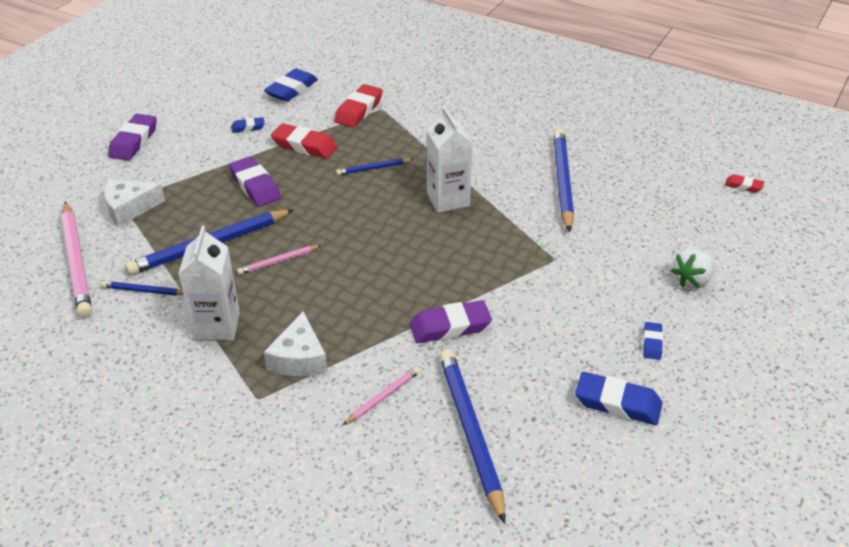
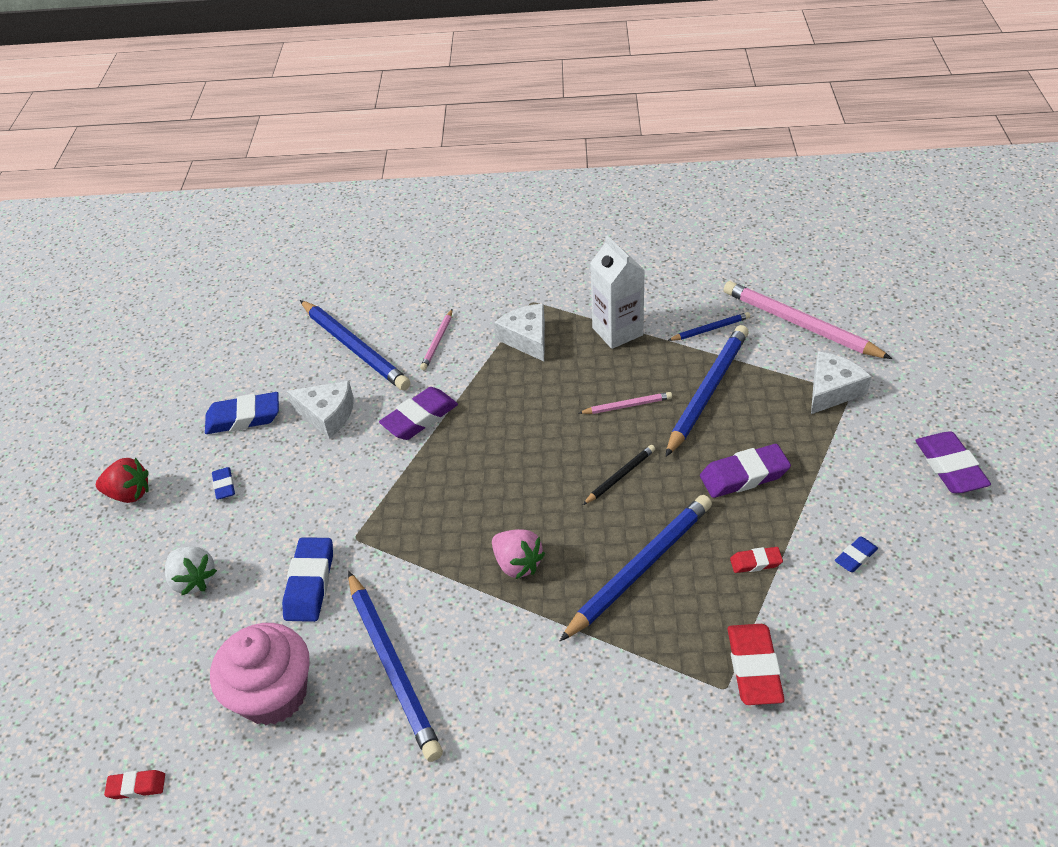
camera: 155 degrees right, 5 degrees up
purple eraser [229,156,281,207] -> purple eraser turned 45 degrees counterclockwise [700,444,791,498]
pink pencil [237,245,322,275] -> pink pencil turned 45 degrees clockwise [579,392,672,414]
blue eraser [264,68,318,102] -> blue eraser moved to [282,537,333,622]
red eraser [271,123,337,159] -> red eraser [730,547,783,573], size x0.54
blue pencil [336,158,414,175] -> blue pencil [560,495,712,641], size x2.03
white carton [427,106,473,213] -> pink strawberry [492,529,545,579]
white strawberry [671,248,714,289] -> white strawberry turned 120 degrees clockwise [165,546,217,595]
none -> red strawberry [96,458,149,503]
none -> pink cupcake [210,623,310,725]
none -> white cheese [286,381,354,439]
none -> black pencil [583,445,655,505]

